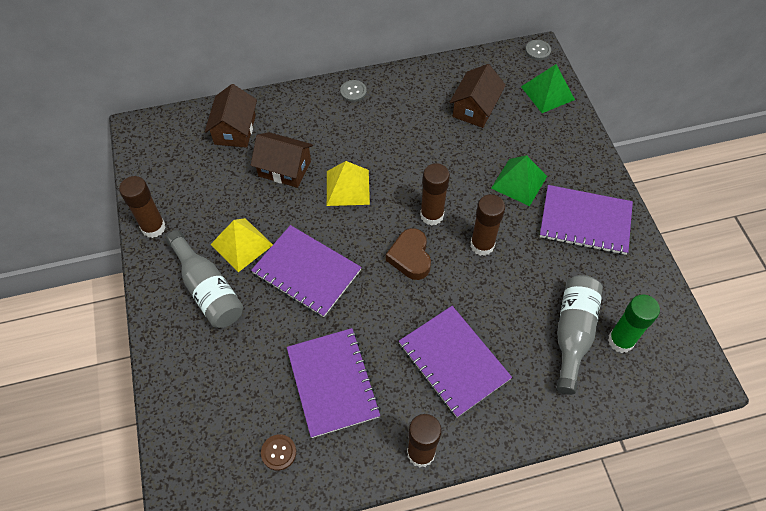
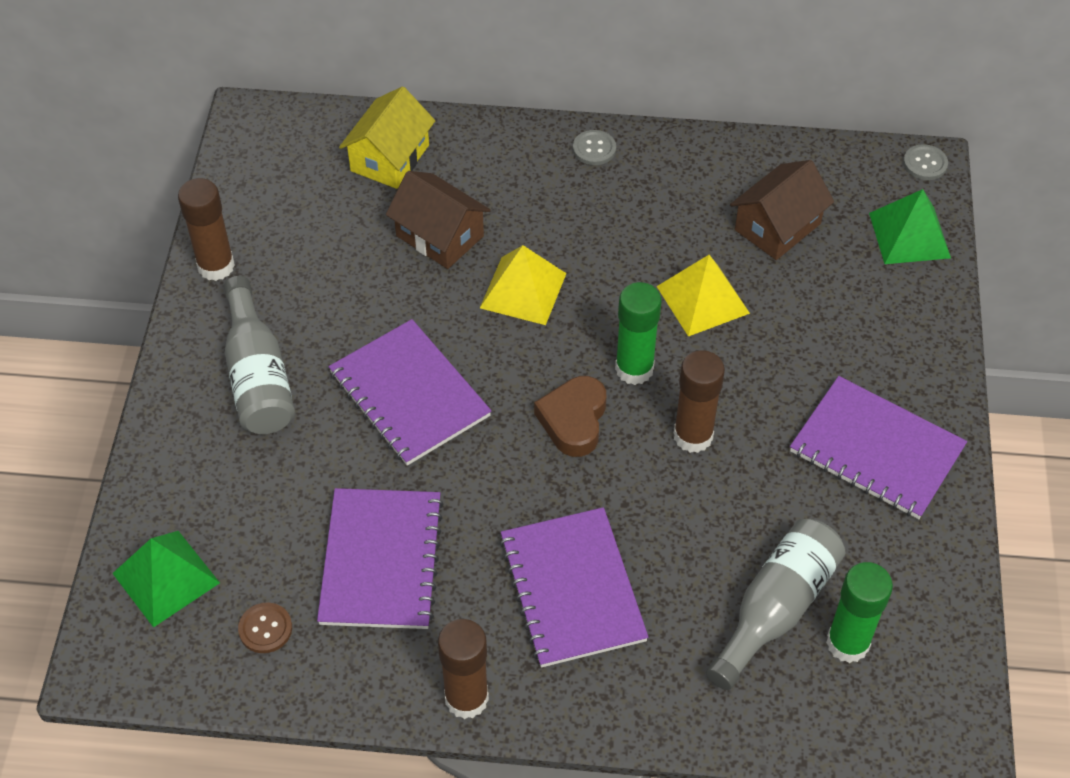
camera: 20 degrees right, 5 degrees down
brown house [205,84,257,148] -> yellow house [339,87,435,189]
yellow pyramid [210,218,273,272] -> yellow pyramid moved to [657,255,750,336]
brown glue stick [420,163,450,226] -> green glue stick [615,282,661,385]
green pyramid [491,155,547,206] -> green pyramid moved to [112,531,220,627]

